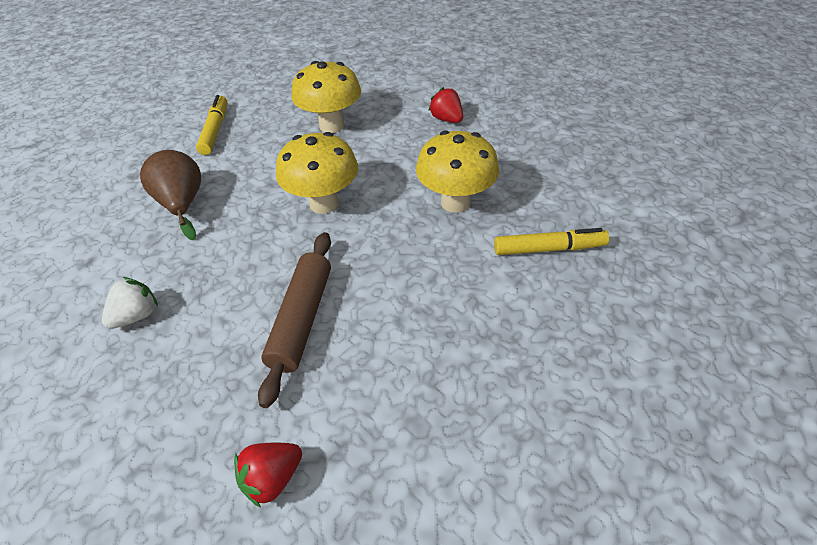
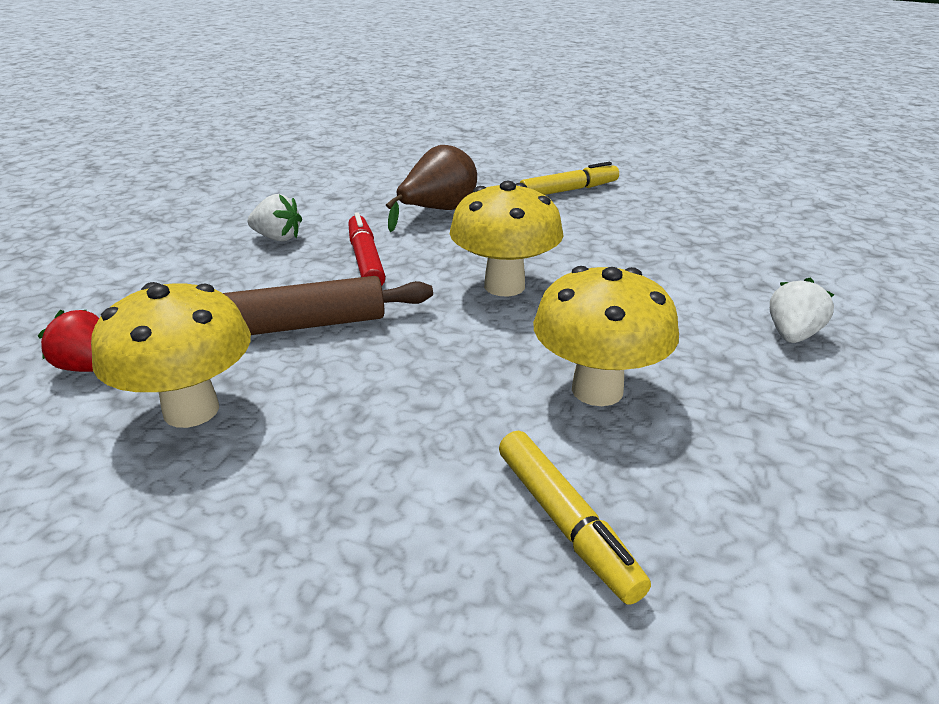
camera: 65 degrees right, 15 degrees down
yellow mushroom [291,61,361,133] -> yellow mushroom moved to [91,282,251,428]
red strawberry [428,87,463,123] -> white strawberry [770,278,834,343]
none -> red marker [348,212,386,286]

